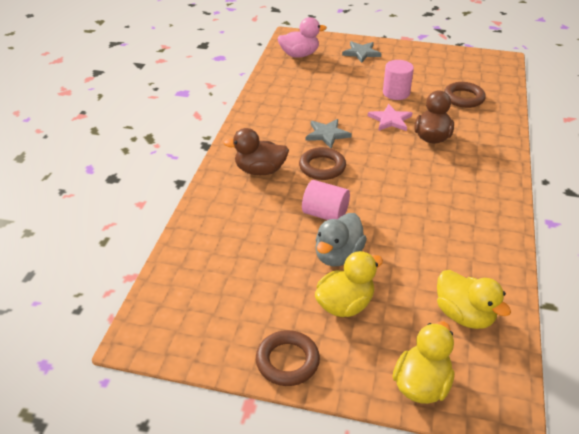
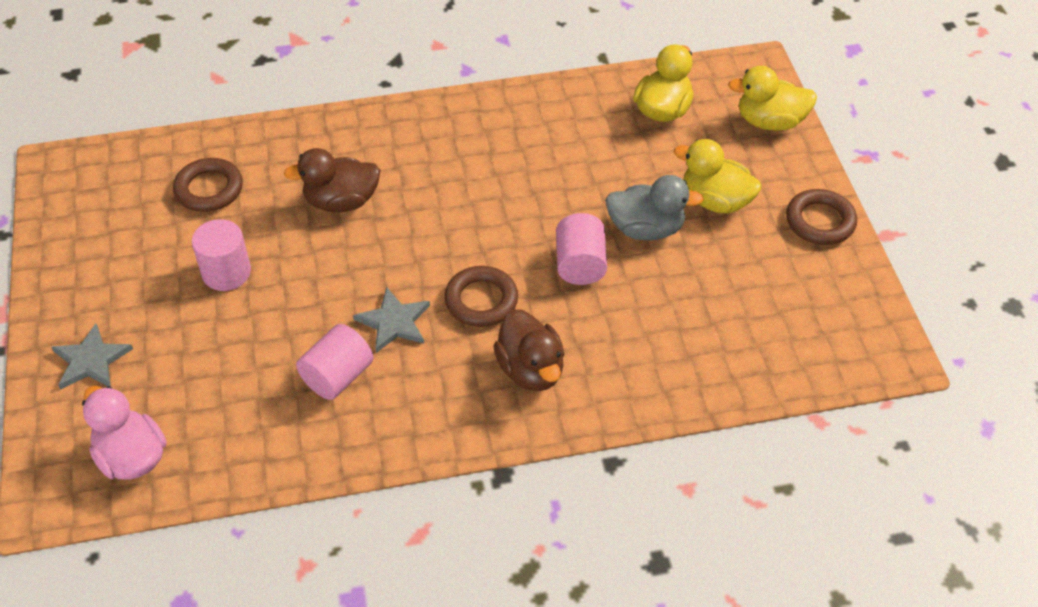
camera: 115 degrees left, 10 degrees up
pink star [368,104,412,131] -> none
none -> pink cylinder [296,324,373,400]

